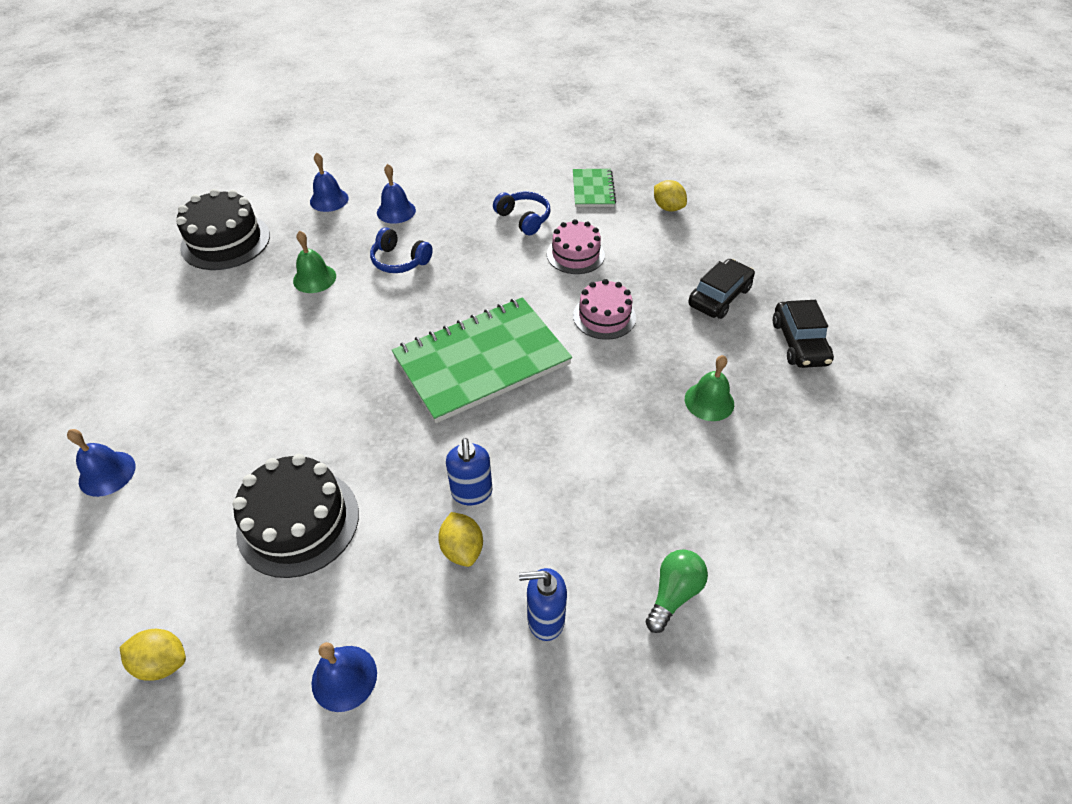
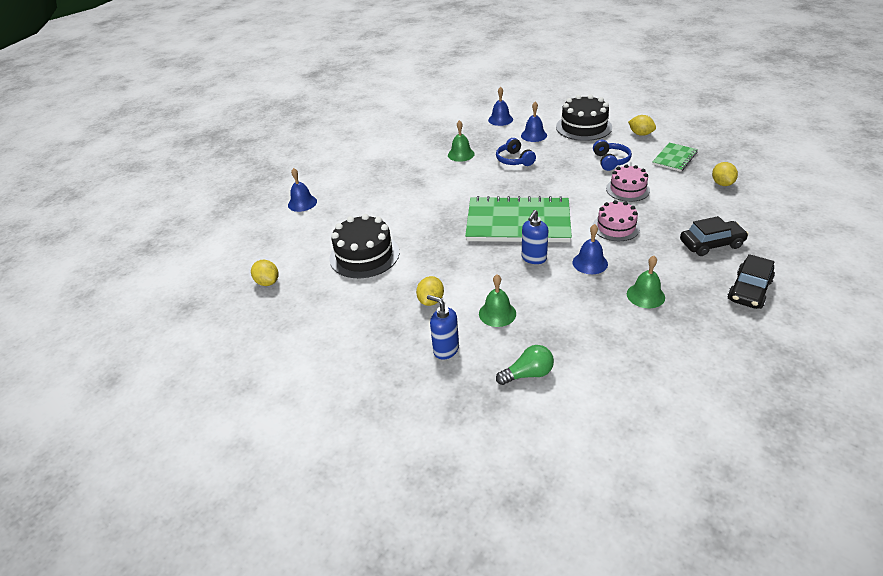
camera: 40 degrees right, 10 degrees down
black cake [176,189,270,270] -> black cake moved to [556,94,612,141]
blue bell [311,642,377,712] -> blue bell moved to [573,224,608,274]
blue soap dispenser [446,438,492,505] -> blue soap dispenser moved to [522,210,548,264]
none -> green bell [479,274,516,327]
none -> yellow lemon [628,115,656,136]

